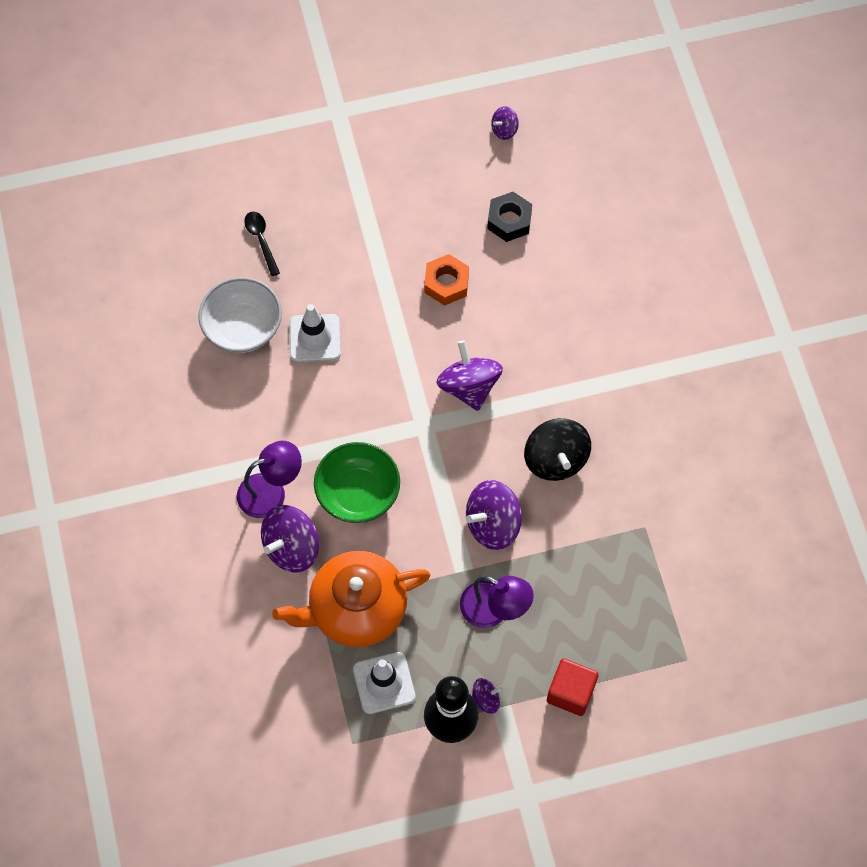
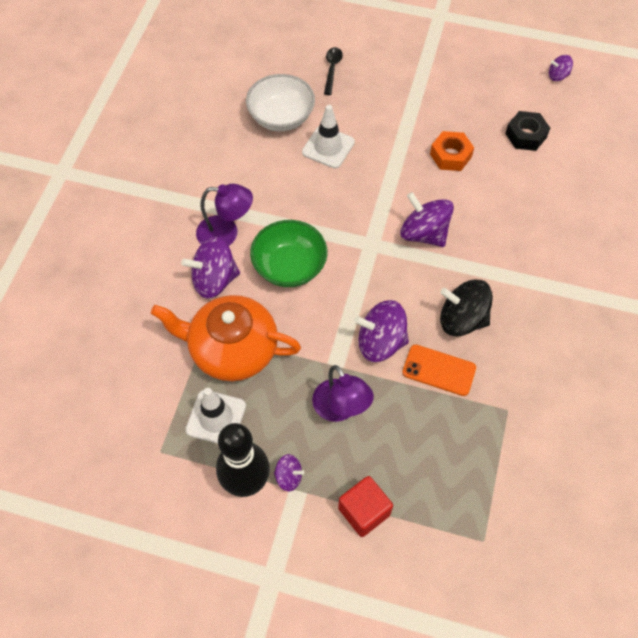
camera: 30 degrees right, 5 degrees down
purple spinning top [436,340,503,411] -> purple spinning top turned 60 degrees counterclockwise [400,192,454,247]
black spinning top [524,418,591,481] -> black spinning top turned 90 degrees clockwise [440,280,493,337]
none -> orange phone [402,344,476,396]

